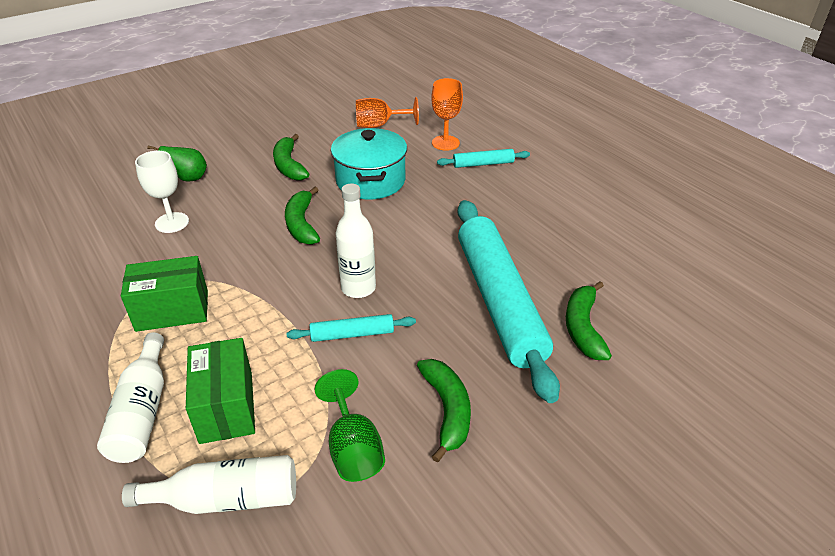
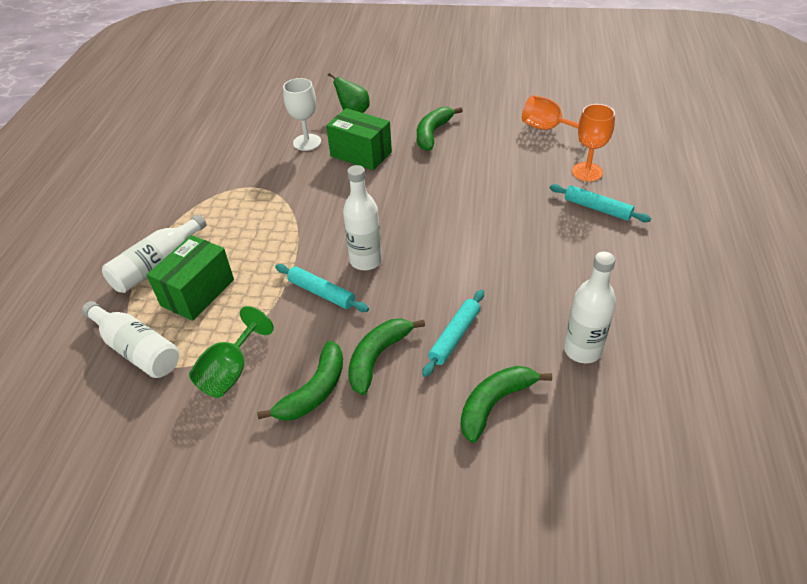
camera: 45 degrees right, 5 degrees up
green box [121,256,208,332] -> green box moved to [326,108,392,170]
green banana [285,187,320,245] -> green banana moved to [348,319,425,395]
turquoise pot [331,128,407,199] -> none
turquoise rolling pin [458,200,560,403] -> turquoise rolling pin [422,290,484,377], size x0.43
none -> white bottle [564,251,616,363]

